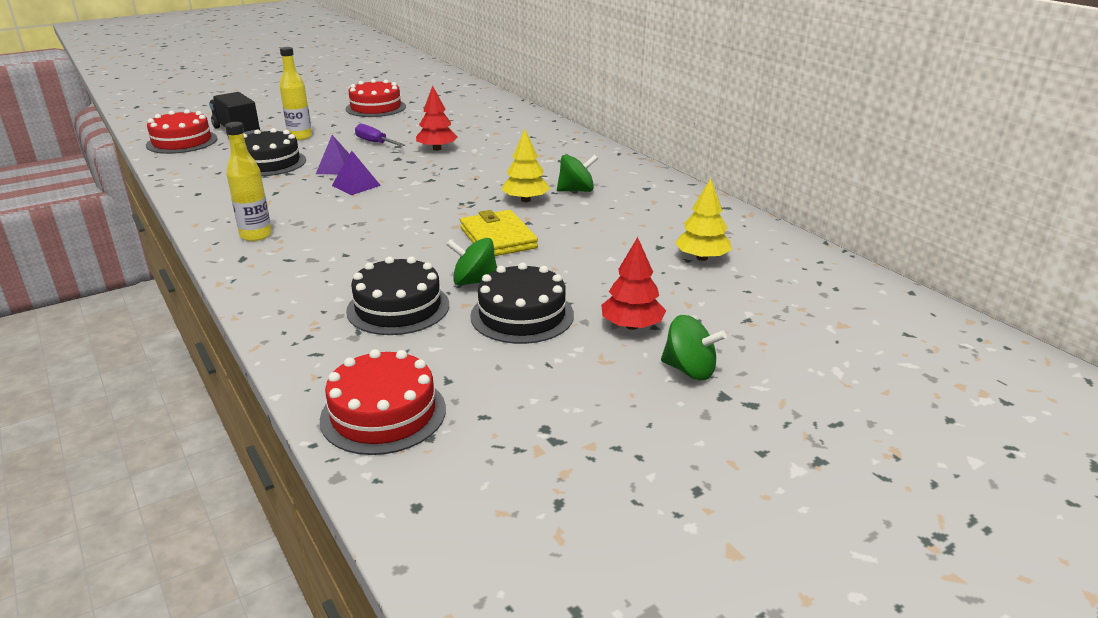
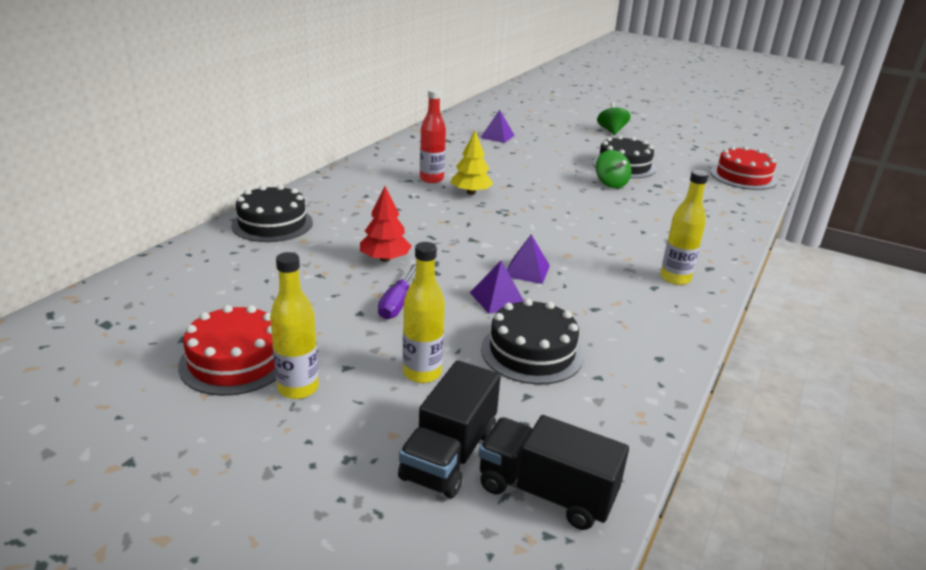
camera: 120 degrees left, 0 degrees up
red cake [146,109,217,154] -> black truck [478,415,629,530]
black cake [346,257,449,335] -> black cake moved to [231,185,313,242]
yellow wallet [460,210,538,256] -> none
green spinning top [557,155,598,192] -> red bottle [420,89,446,183]
red tree [601,237,666,330] -> none
yellow tree [675,178,732,261] -> purple pyramid [480,110,515,143]
none -> yellow bottle [270,252,319,399]

